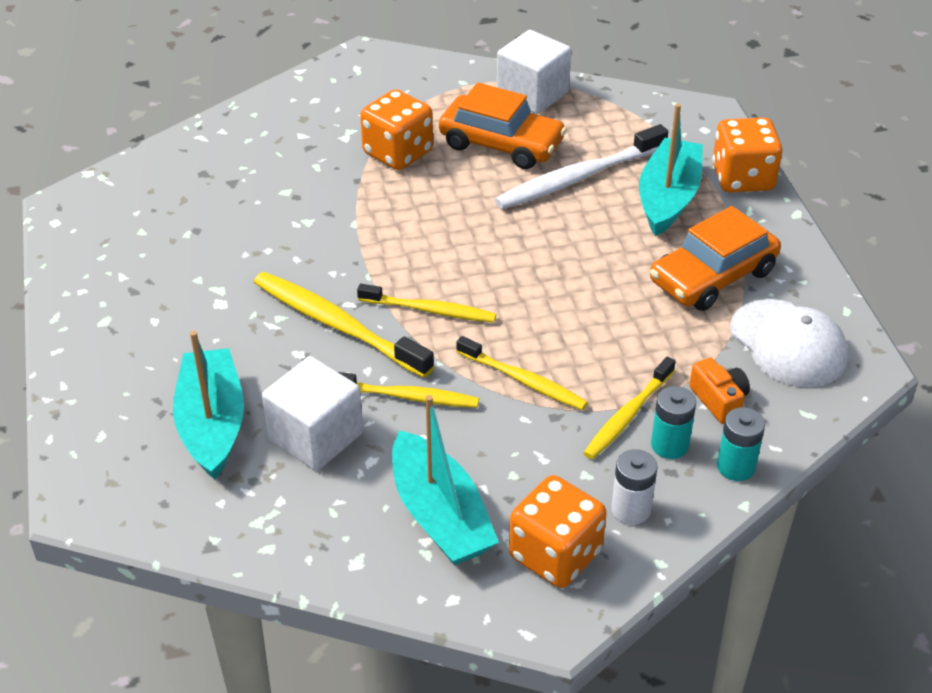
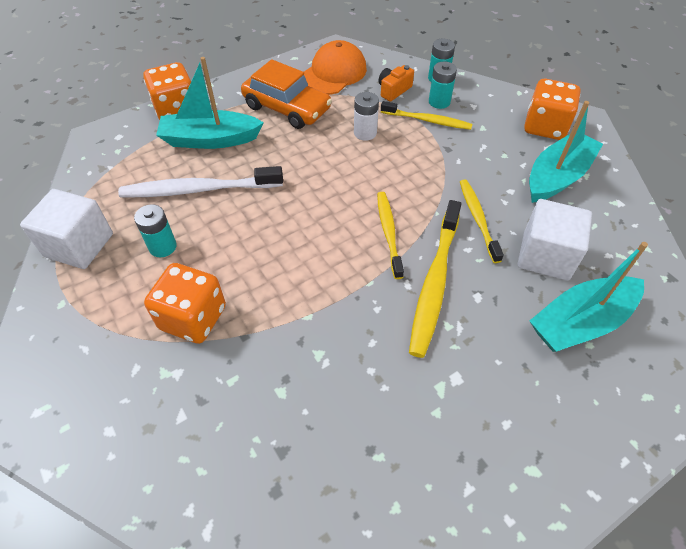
camera: 110 degrees left, 10 degrees up
orange car [439,83,567,169] -> turquoise battery [134,204,177,258]
yellow toothbrush [456,336,588,410] -> none
white toothbrush [494,124,668,209] -> white toothbrush turned 135 degrees clockwise [118,166,283,197]
white battery [611,449,658,525] -> white battery moved to [354,92,379,141]
white cap [730,299,848,387] -> orange cap [304,40,367,95]

